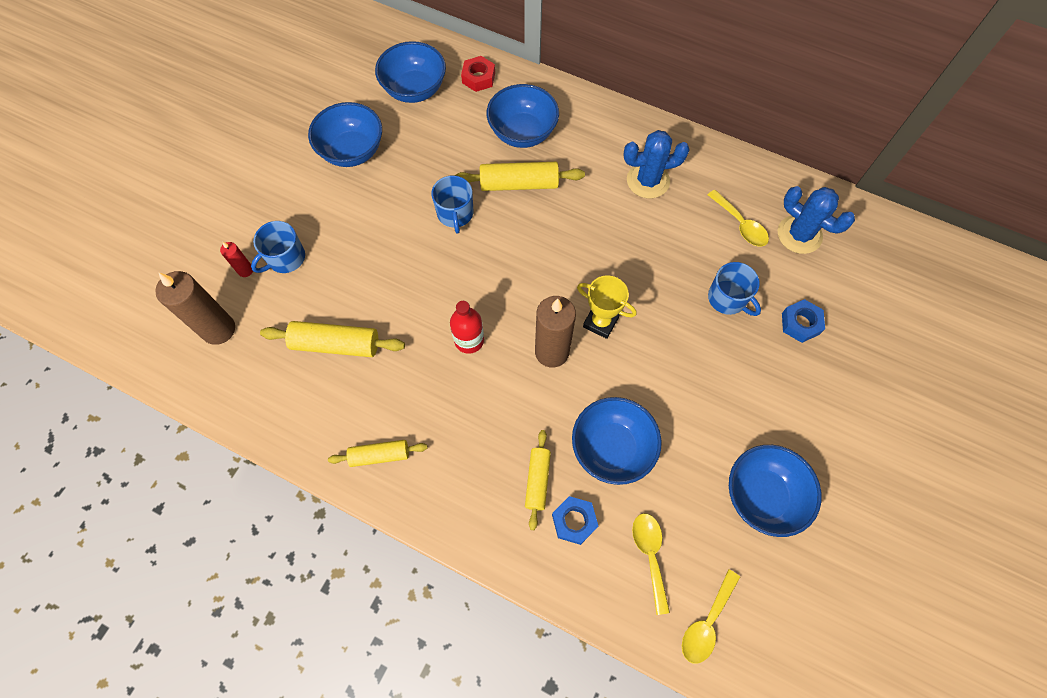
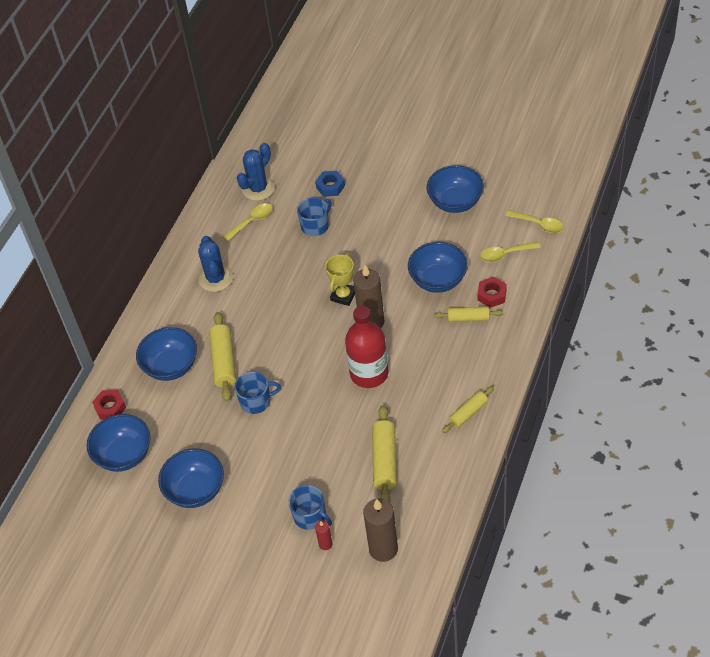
camera: 90 degrees left, 15 degrees down
yellow rolling pin [328,440,428,467] -> yellow rolling pin turned 60 degrees clockwise [442,386,494,433]
red bottle [450,301,484,354] -> red bottle [345,306,388,388], size x1.67
blue nut [552,496,598,545] -> red nut [478,277,507,308]

